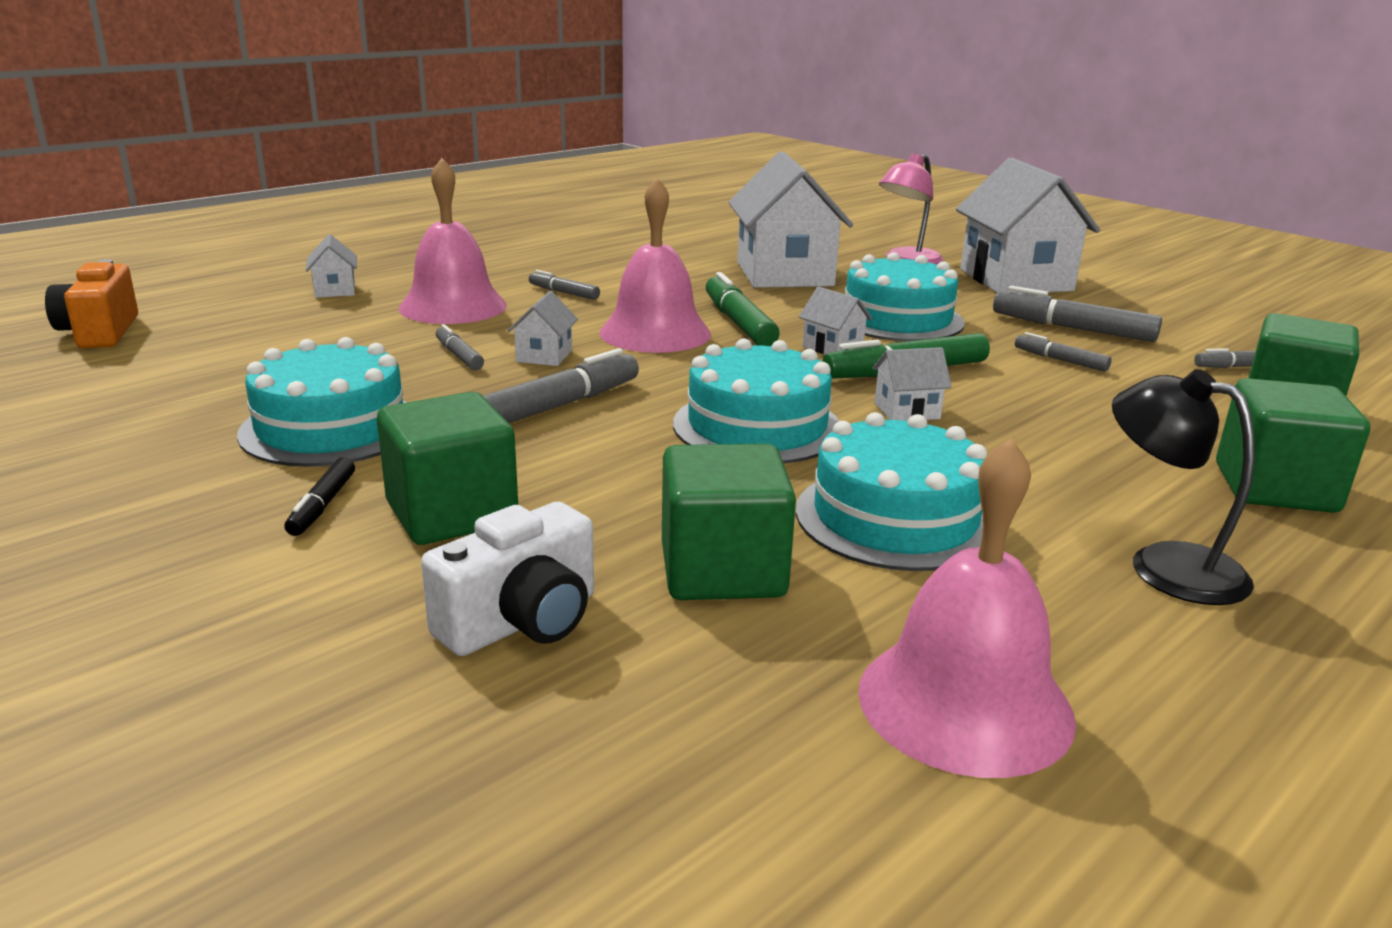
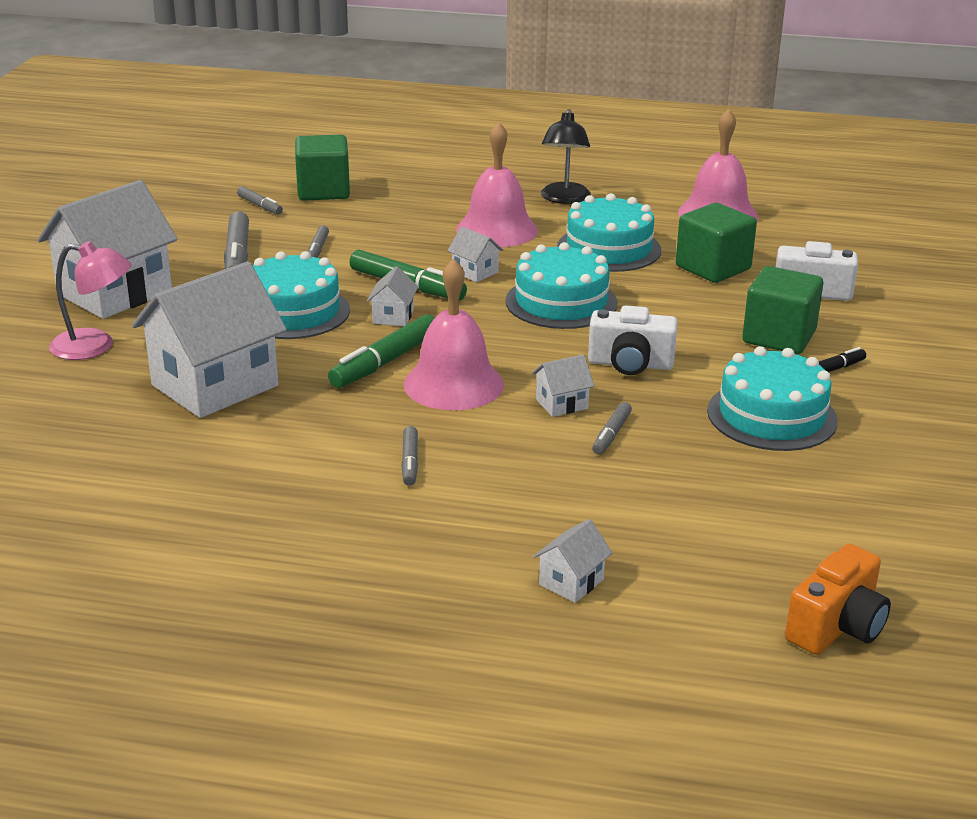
camera: 125 degrees left, 5 degrees up
pink bell [398,158,507,324] -> pink bell moved to [456,122,538,247]
grey marker [483,348,639,423] -> white camera [588,305,678,375]
green cube [1216,378,1370,513] -> none

